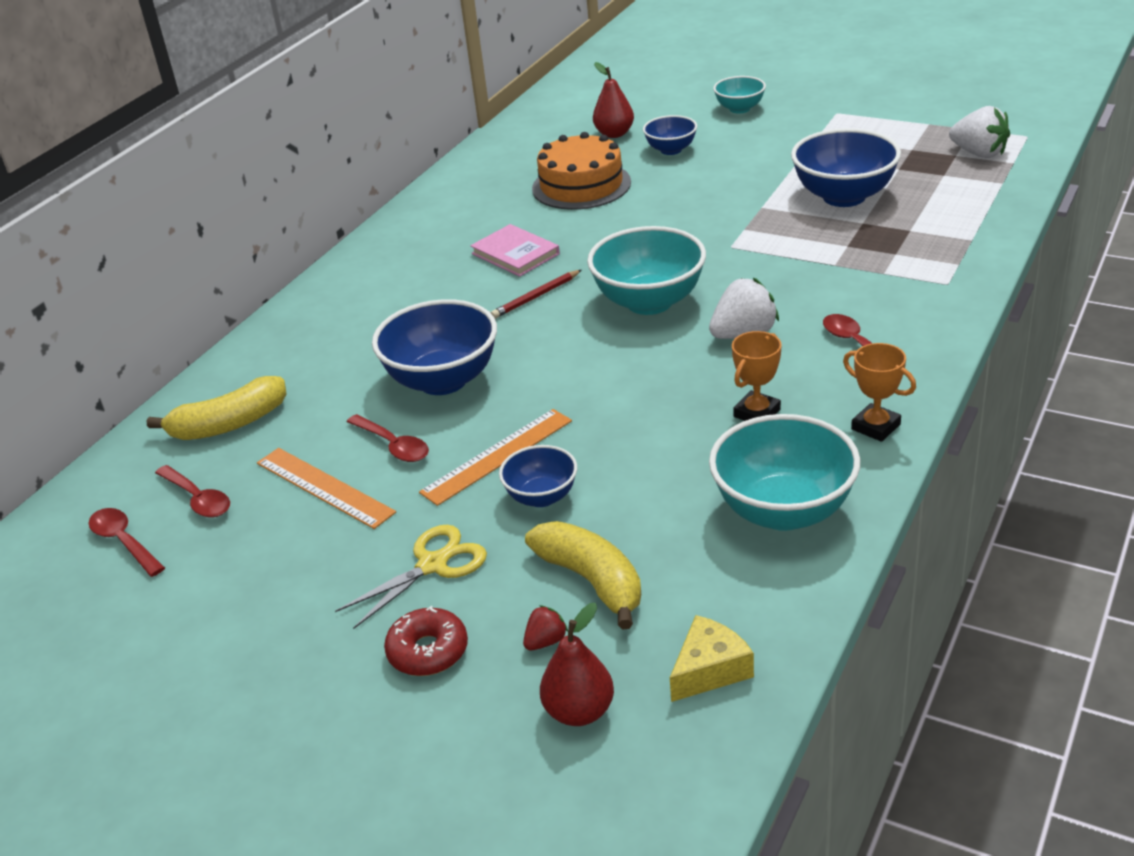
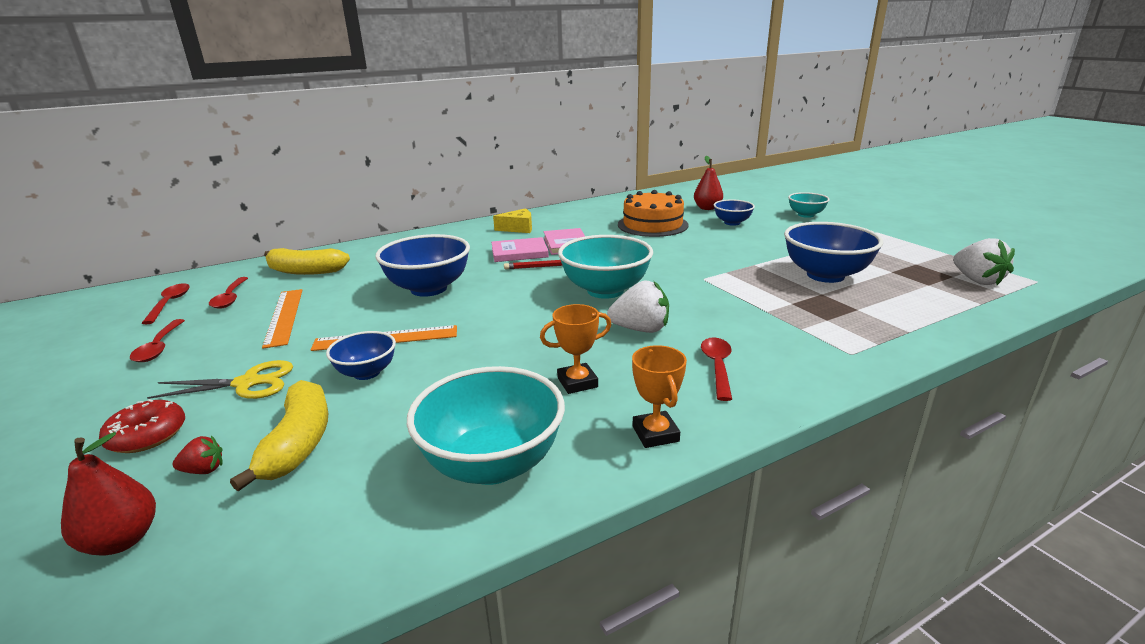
camera: 30 degrees right, 10 degrees down
red spoon [347,414,429,462] -> red spoon moved to [130,319,185,362]
yellow cheese [670,615,754,702] -> yellow cheese moved to [493,209,532,233]
none -> pink book [491,237,549,262]

